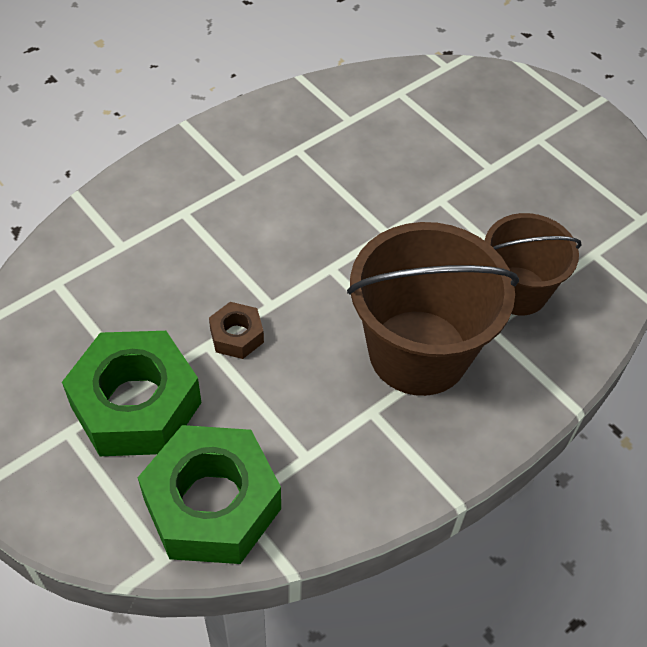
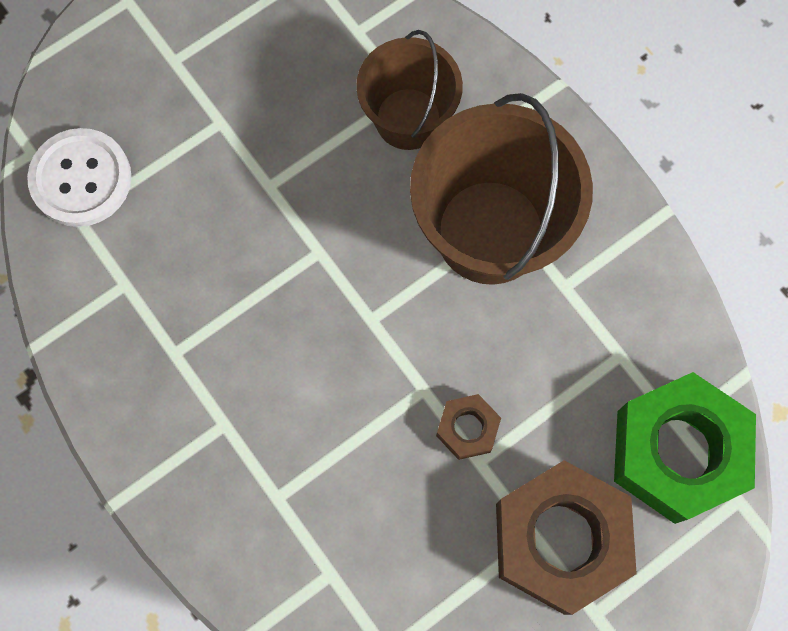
camera: 85 degrees left, 20 degrees up
green nut [62,331,201,456] -> brown nut [496,460,637,615]
none -> white button [27,128,131,227]

